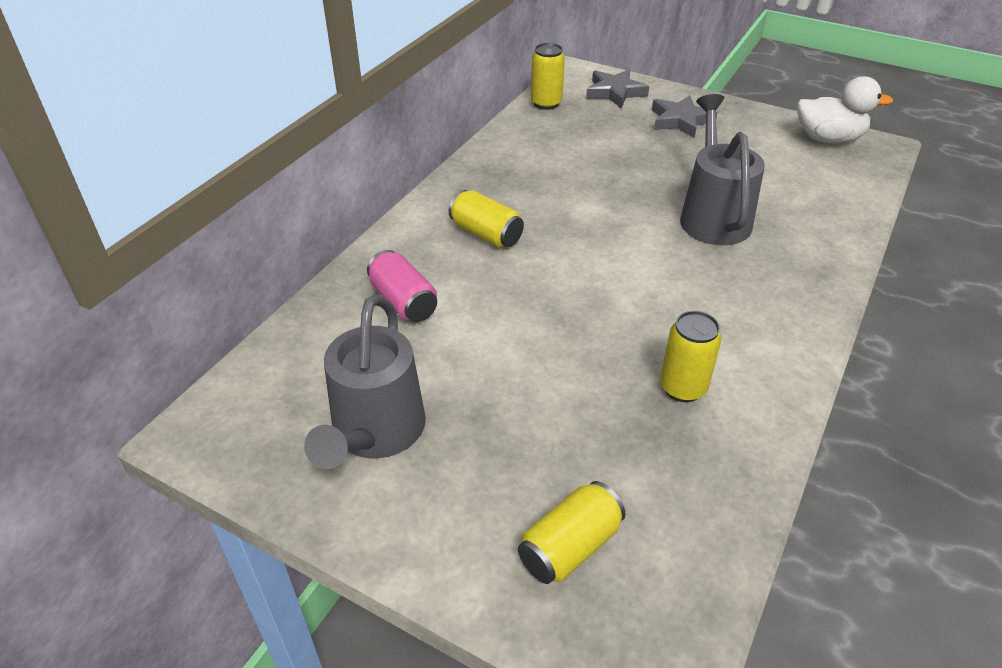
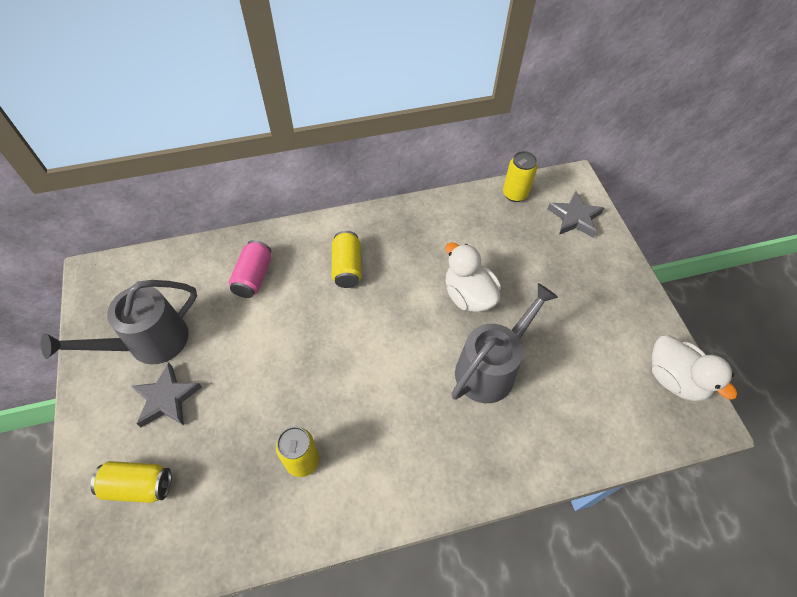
camera: 45 degrees right, 15 degrees up
grey star [652,95,718,138] -> grey star moved to [131,363,202,427]
none -> white duck [445,242,501,312]

